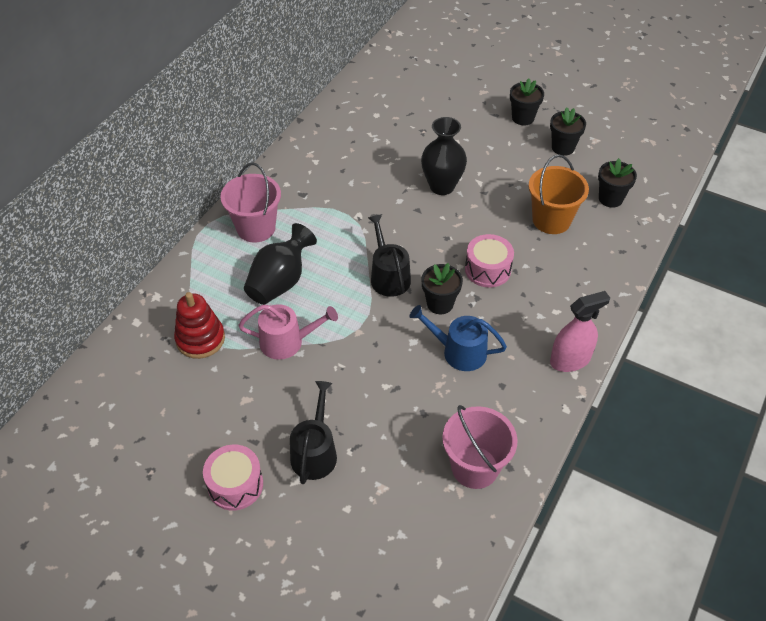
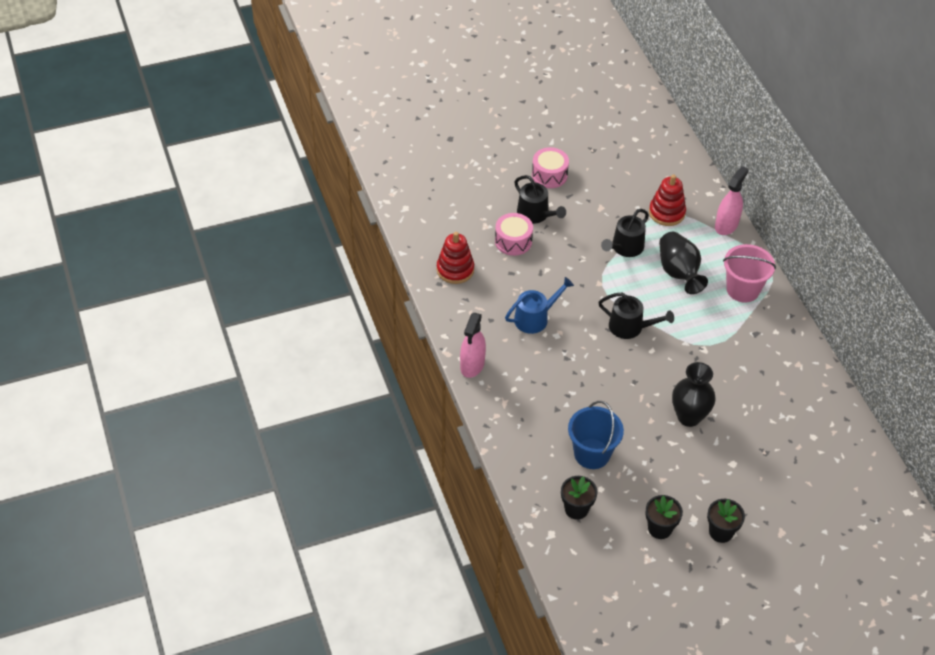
camera: 130 degrees right, 0 degrees up
pink watering can [238,304,338,360] -> black watering can [601,209,649,257]
black flower pot [422,263,463,314] -> none
pink bucket [442,405,517,489] -> red stacking toy [437,232,474,284]
pink drum [465,234,514,288] -> pink drum moved to [495,213,533,256]
orange bucket [529,155,589,234] -> blue bucket [568,401,624,469]
none -> pink spray bottle [715,166,748,235]

